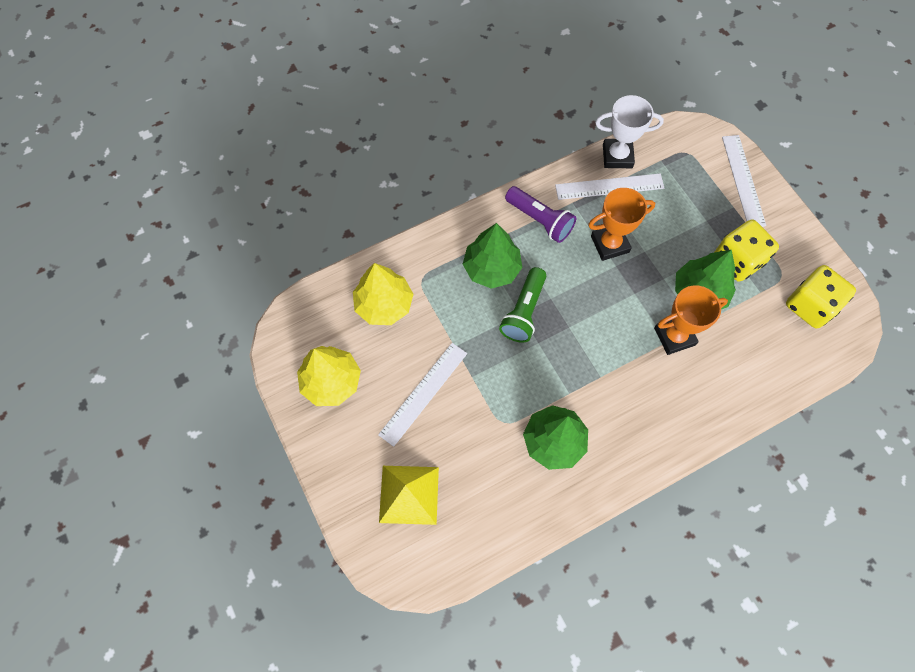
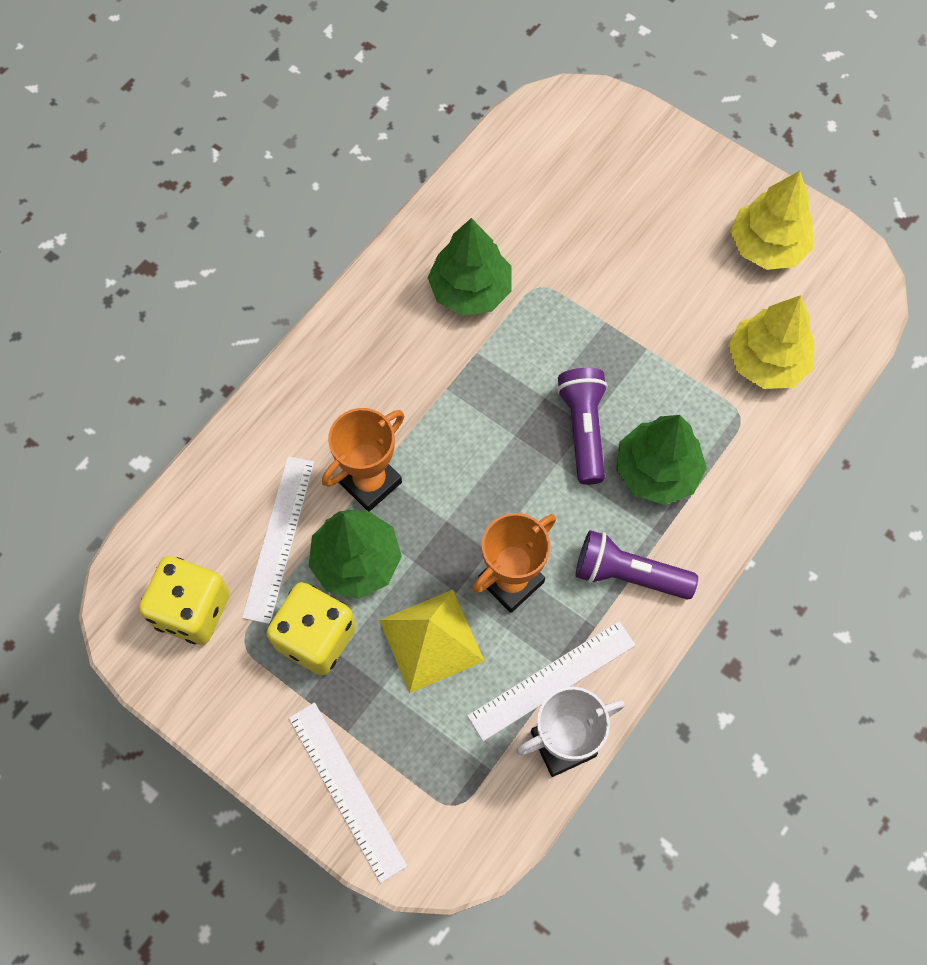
camera: 155 degrees right, 0 degrees up
white ruler [378,343,467,447] -> white ruler moved to [242,456,315,624]
yellow pyramid [379,466,439,525] -> yellow pyramid moved to [379,590,484,693]
green flashlight [499,267,546,343] -> purple flashlight [557,368,608,485]

